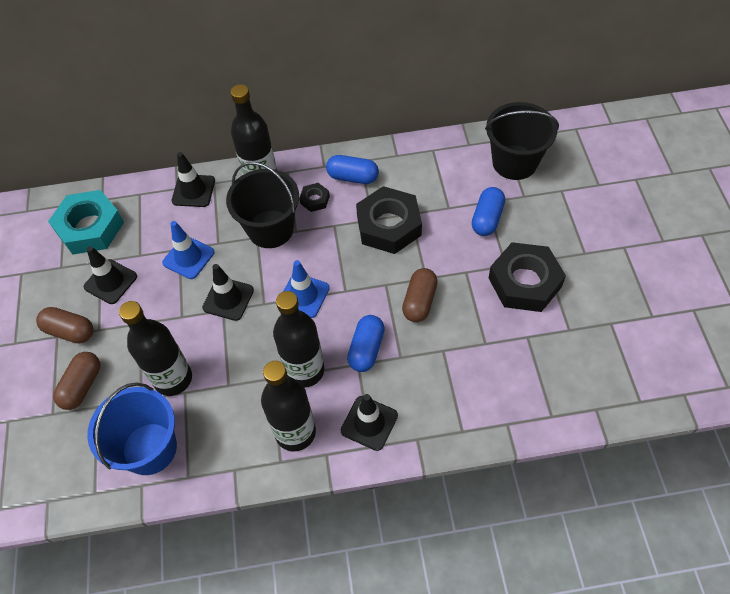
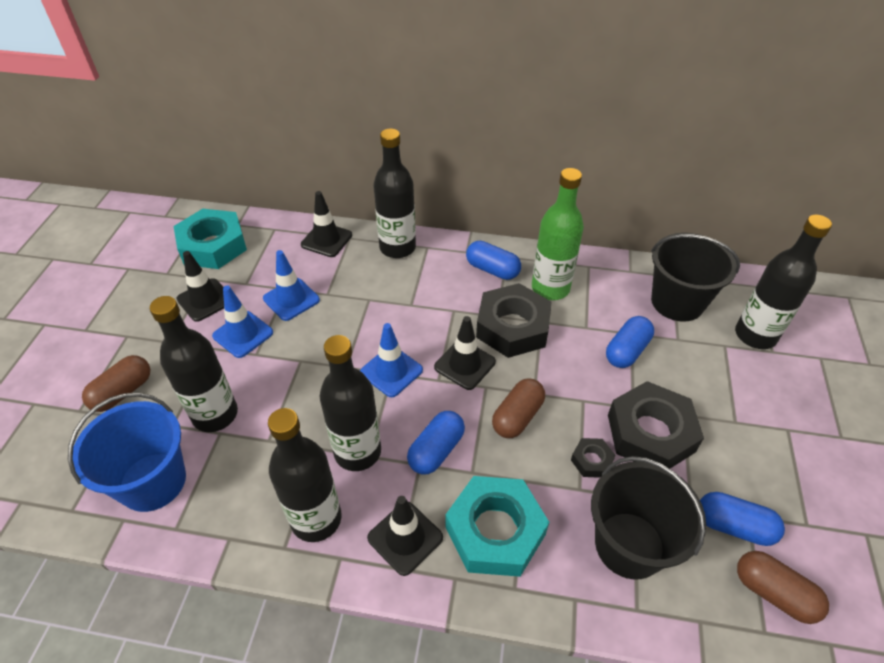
camera: 15 degrees right, 10 degrees down
brown capsule [36,307,94,343] -> brown capsule moved to [737,551,829,624]
black traffic cone [202,264,254,321] -> black traffic cone moved to [434,316,496,390]
black bucket [226,162,299,248] -> black bucket moved to [591,456,706,580]
black nut [299,183,330,212] -> black nut moved to [571,438,615,478]
none -> blue traffic cone [212,286,273,358]
none -> turquoise nut [445,476,549,577]
none -> green bottle [532,168,584,300]
none -> blue capsule [700,492,785,546]
none -> black bottle [735,215,832,349]

